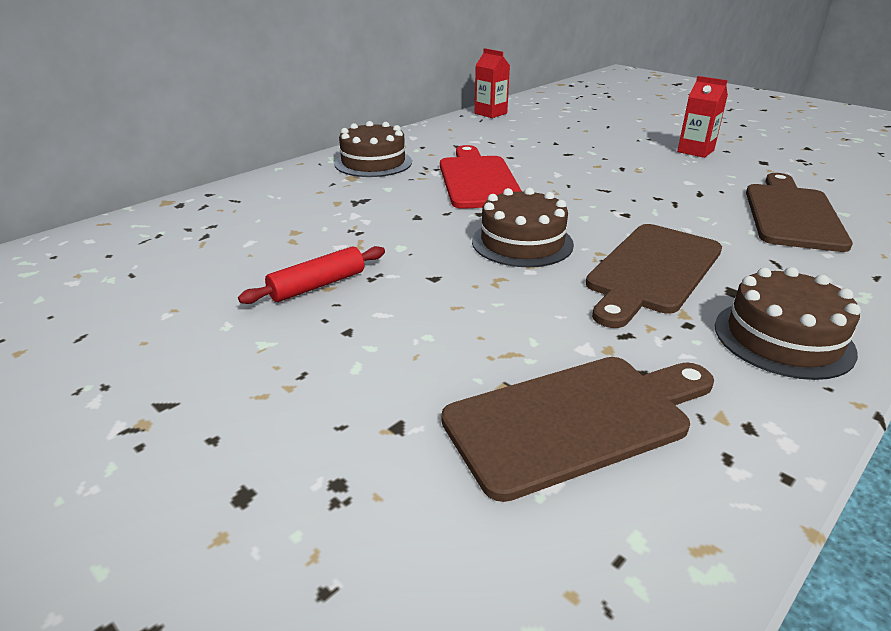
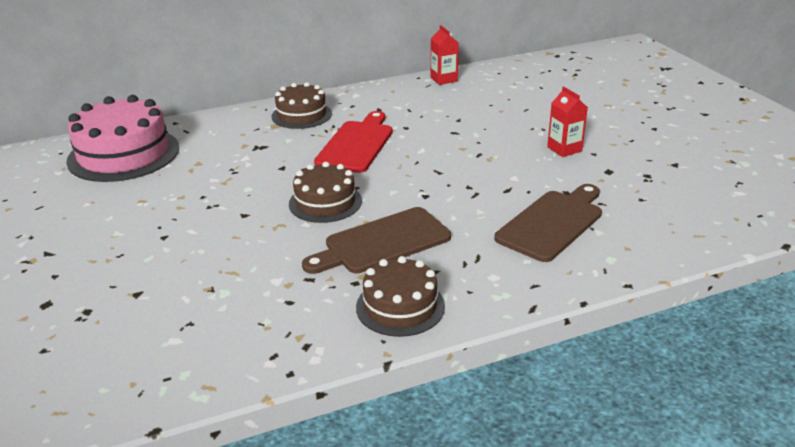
camera: 25 degrees right, 0 degrees up
red rolling pin [238,246,385,304] -> none
brown cutting board [441,357,714,502] -> none
none -> pink cake [66,95,179,182]

